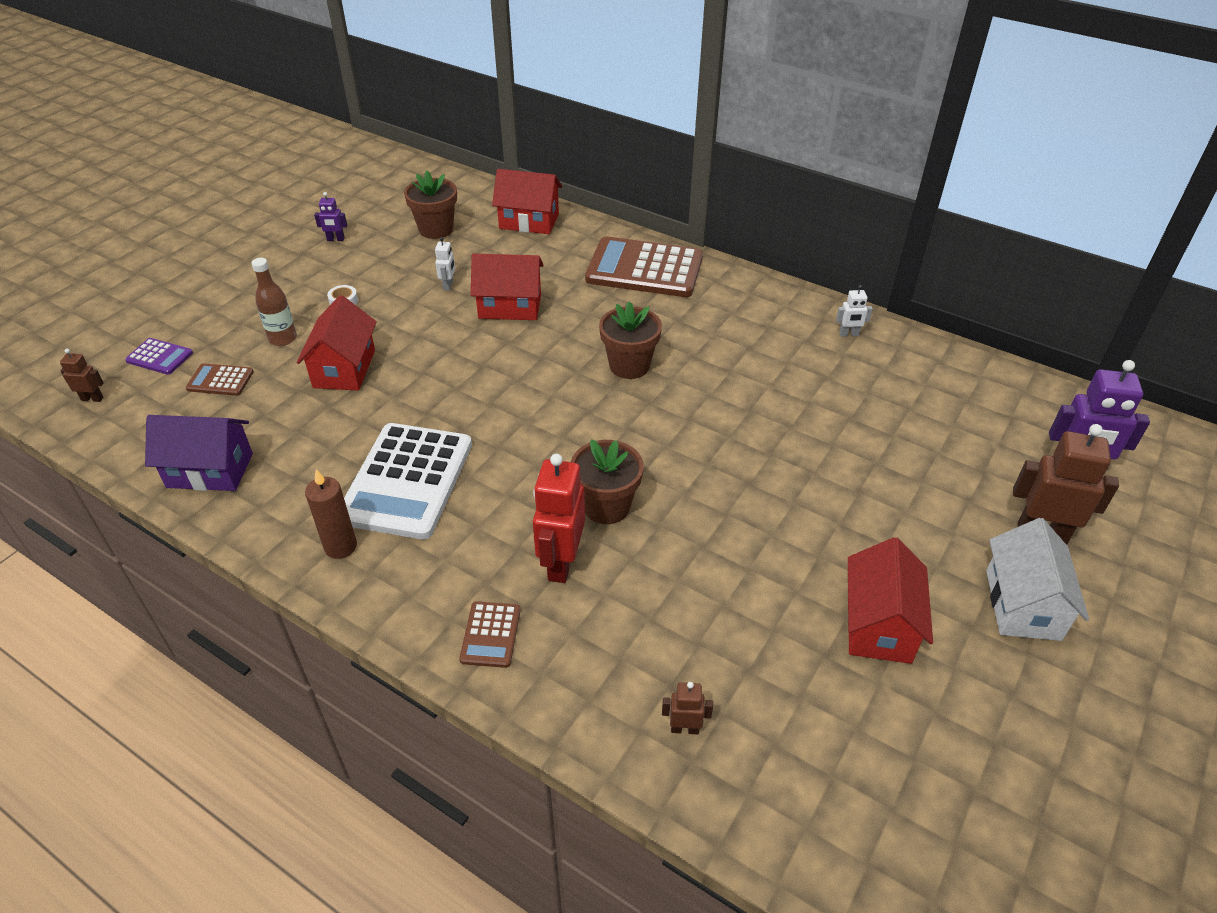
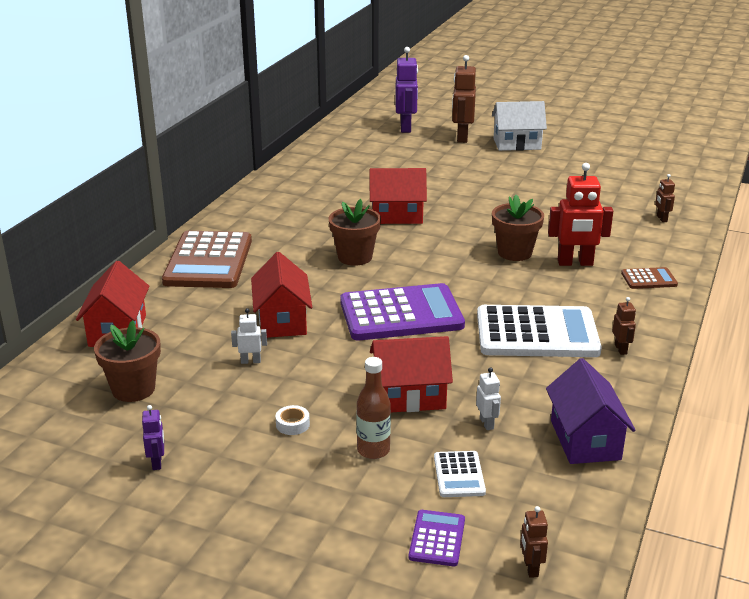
camera: 100 degrees left, 15 degrees down
brown calculator [186,363,254,396] -> white calculator [434,451,486,497]
brown candle [305,469,357,559] -> brown robot [612,297,636,355]
white robot [836,285,873,337] -> white robot moved to [476,367,501,430]
red house [848,537,933,664] -> red house moved to [370,168,427,224]
none -> purple calculator [340,283,465,340]

